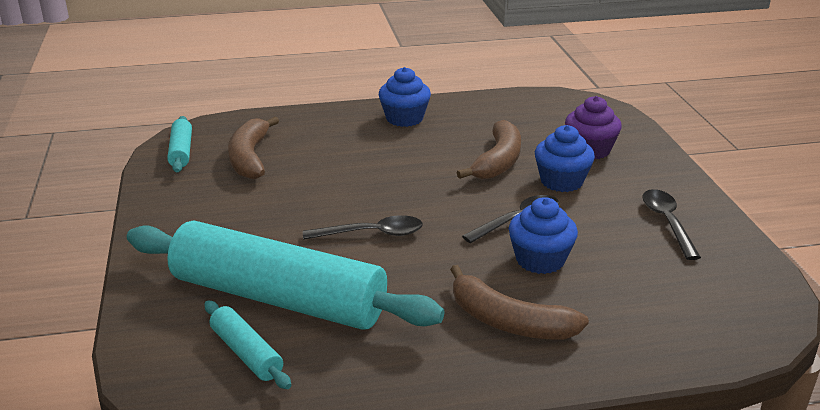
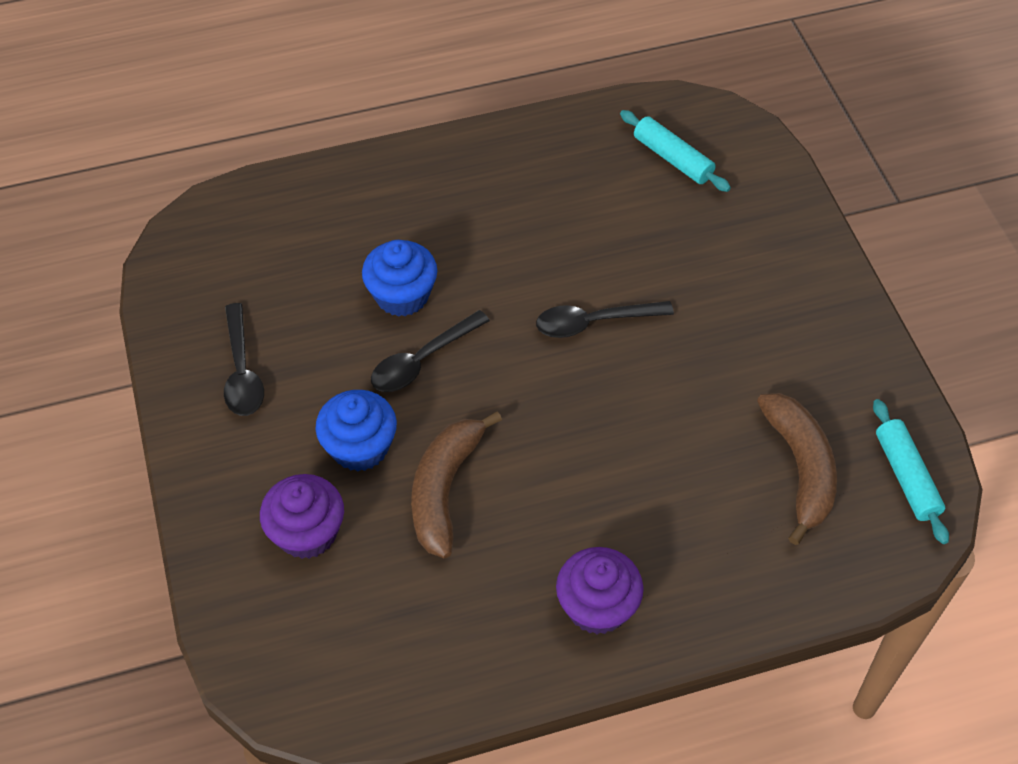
camera: 175 degrees right, 25 degrees up
turquoise rolling pin [127,220,445,330] -> none
blue cupcake [379,67,431,127] -> purple cupcake [556,547,644,634]
brown banana [450,265,589,340] -> none

